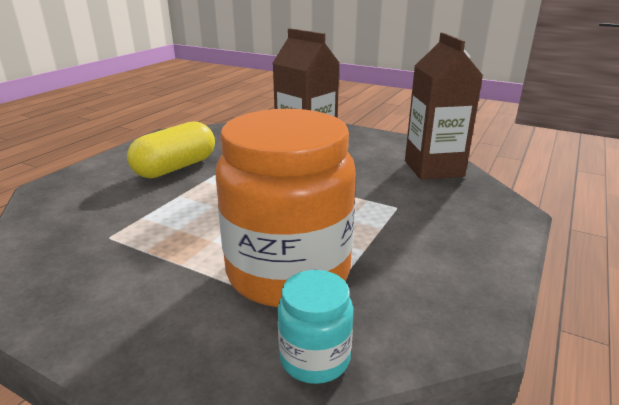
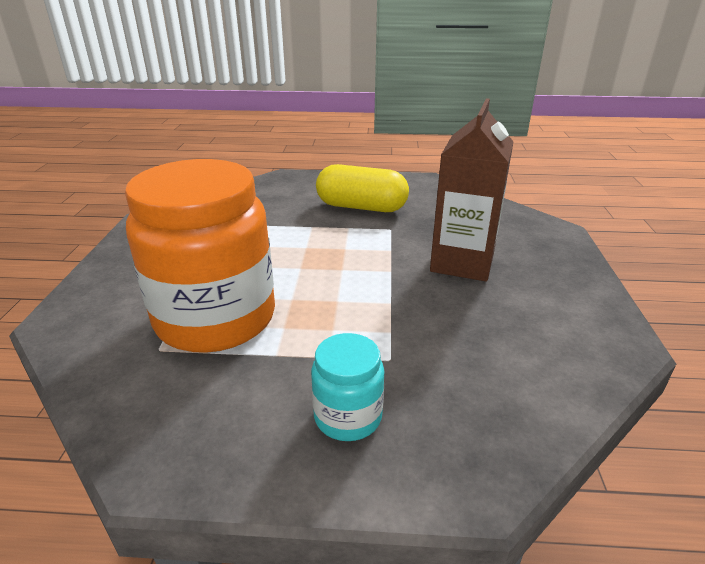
camera: 65 degrees right, 5 degrees up
turquoise jar [278,270,353,384] -> turquoise jar moved to [311,333,384,441]
brown carton [405,32,483,180] -> none

